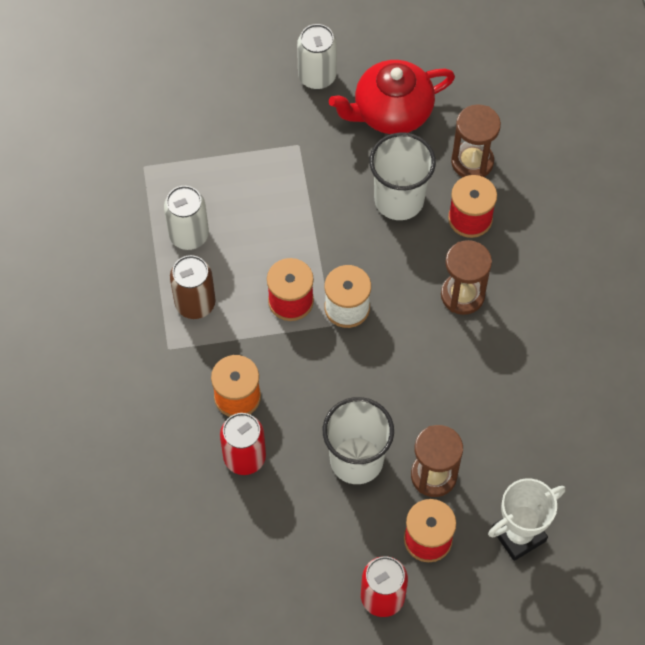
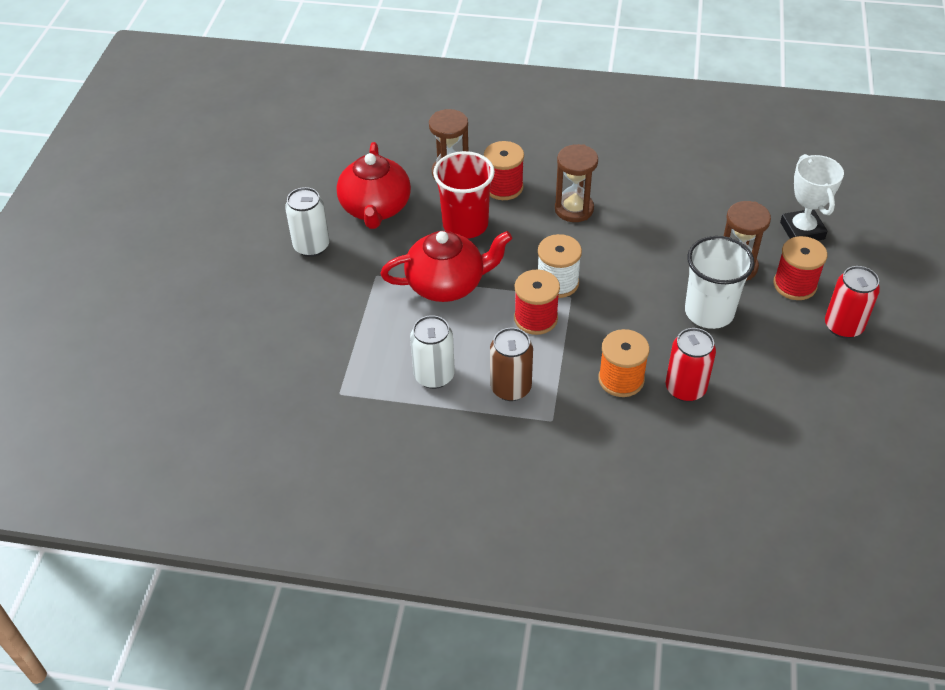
camera: 70 degrees left, 15 degrees down
white cup [369,132,436,220] -> red cup [433,151,495,239]
none -> red teapot [380,231,512,302]

